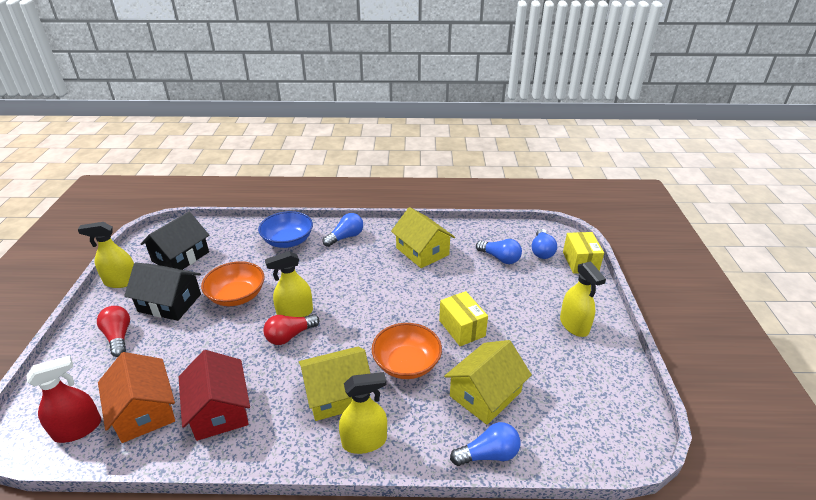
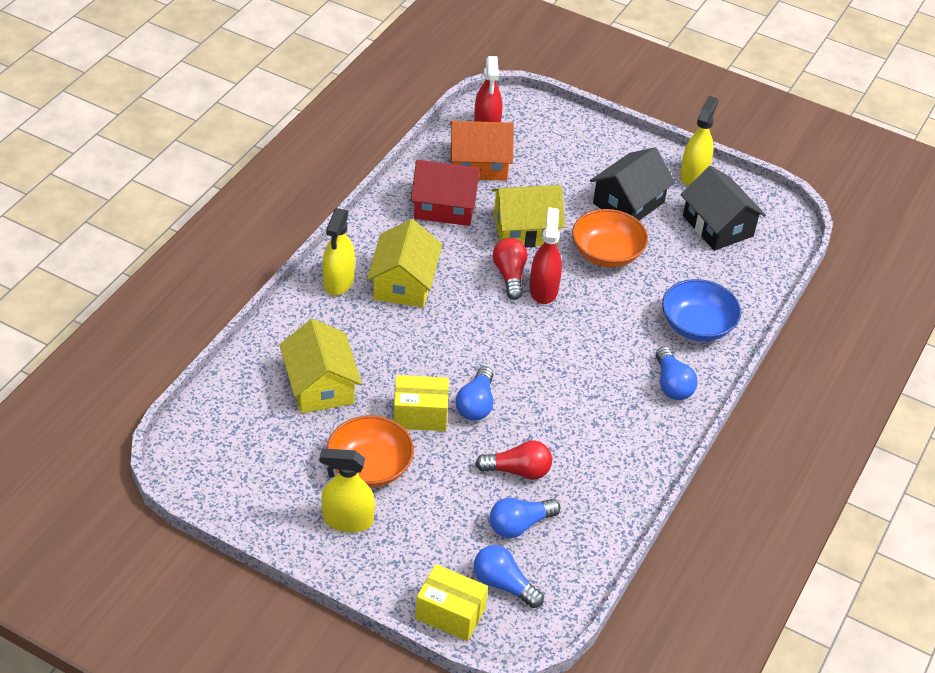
camera: 115 degrees right, 10 degrees up
red light bulb [97,306,130,357] -> red light bulb moved to [475,441,552,480]
yellow spray bottle [265,251,313,317] -> red spray bottle [530,207,562,304]
orange bowl [372,323,442,379] -> orange bowl moved to [327,415,414,488]
yellow house [391,207,455,268] -> yellow house moved to [492,185,565,248]
blue light bulb [450,422,520,466] -> blue light bulb moved to [456,366,493,421]

